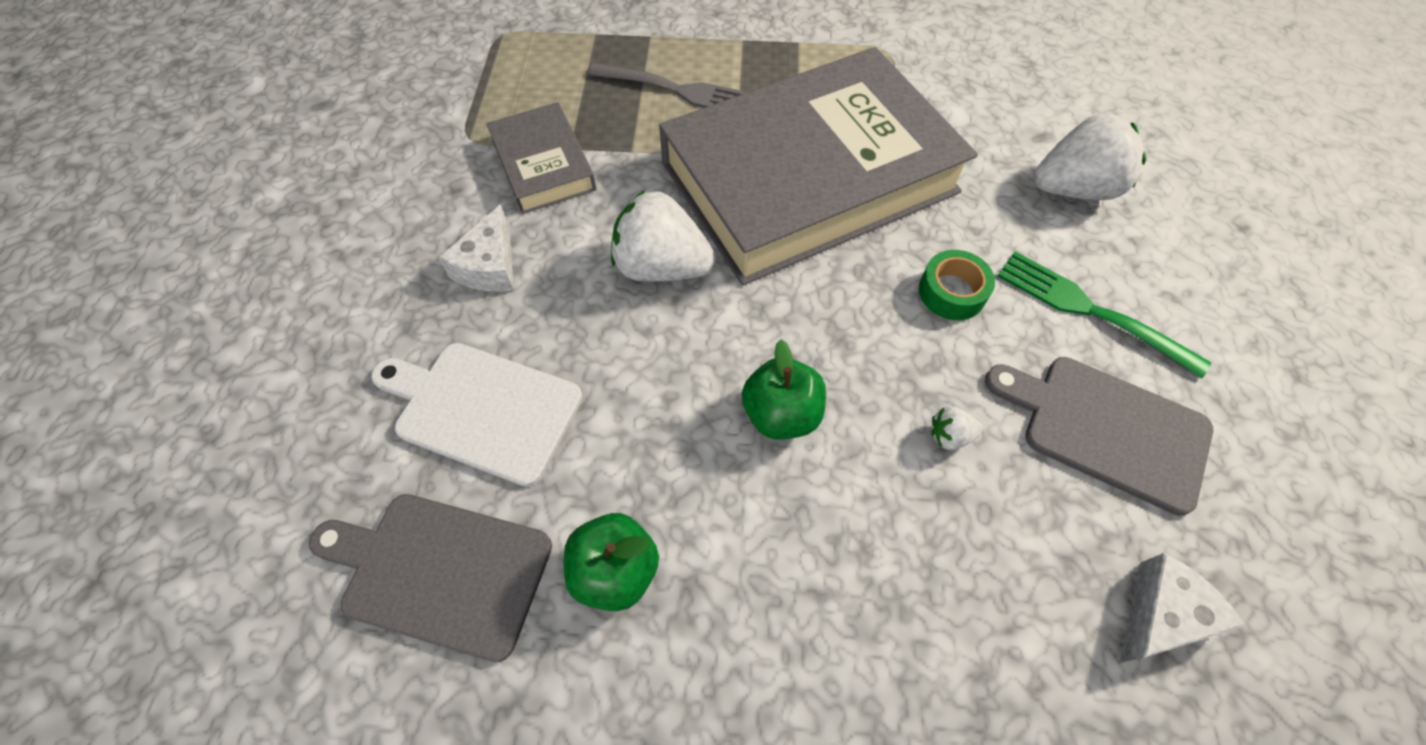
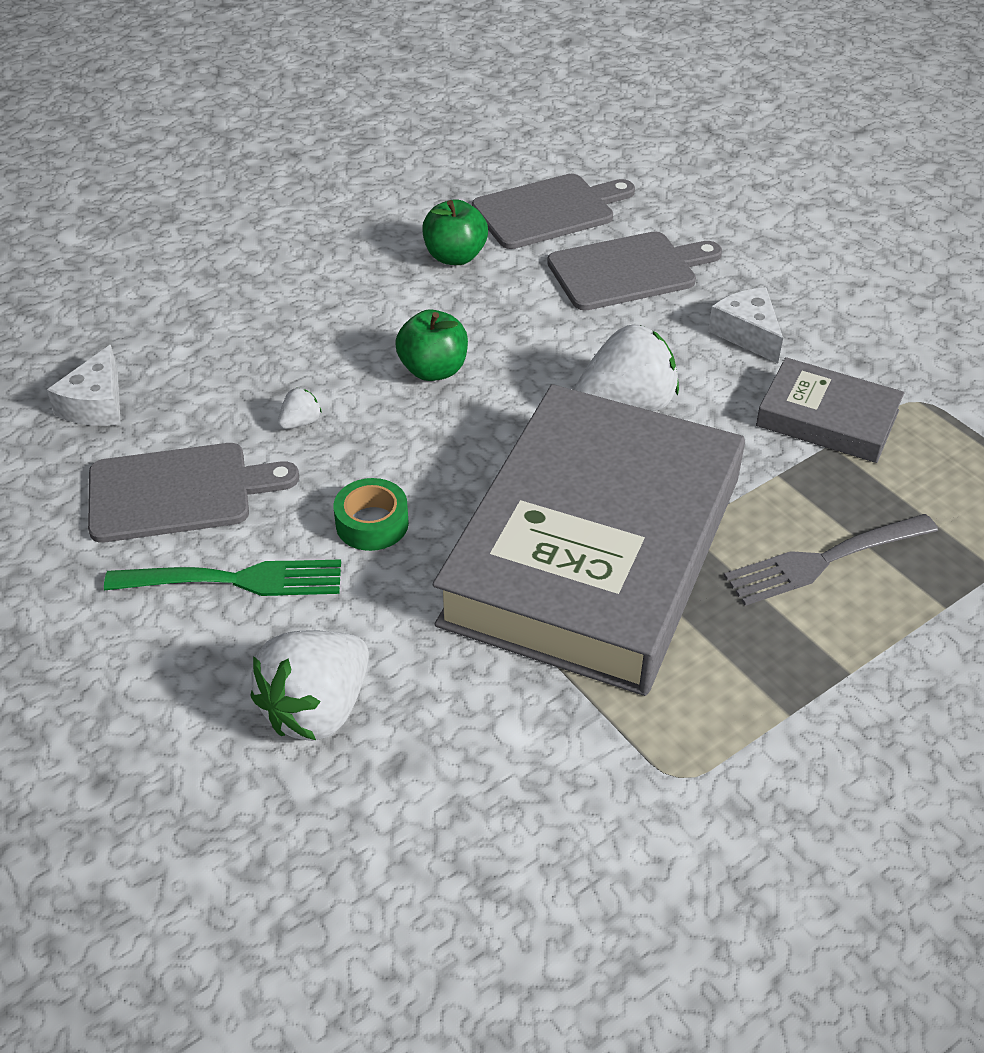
camera: 140 degrees right, 15 degrees down
white cutting board [371,343,583,487] -> grey cutting board [547,231,722,311]

